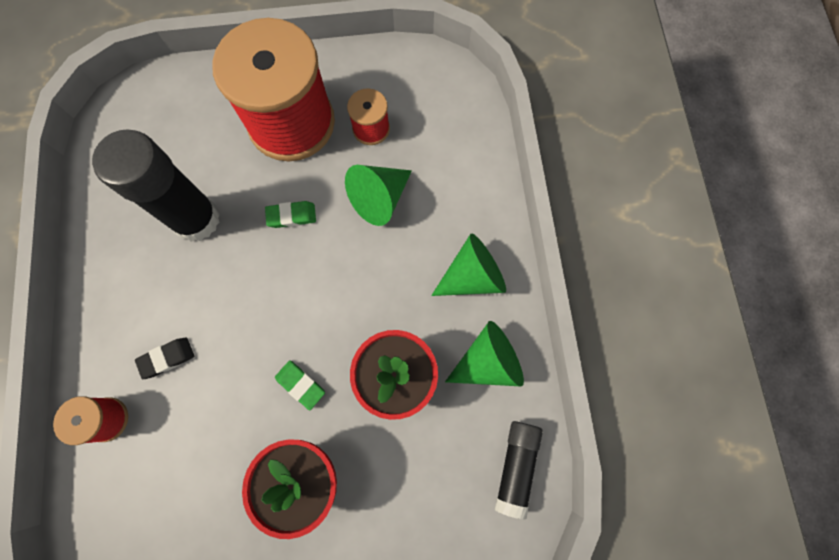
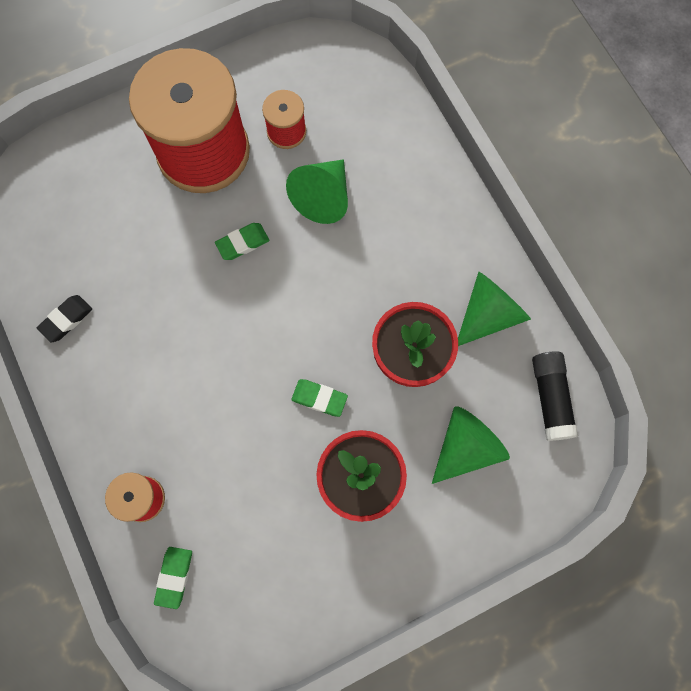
camera: 20 degrees left, 0 degrees up
black glue stick [92,129,220,242] -> none
black eraser [135,338,194,379] -> black eraser moved to [37,295,92,342]
green cone [431,234,506,296] -> green cone moved to [432,406,510,484]
none -> green eraser [154,547,192,609]

